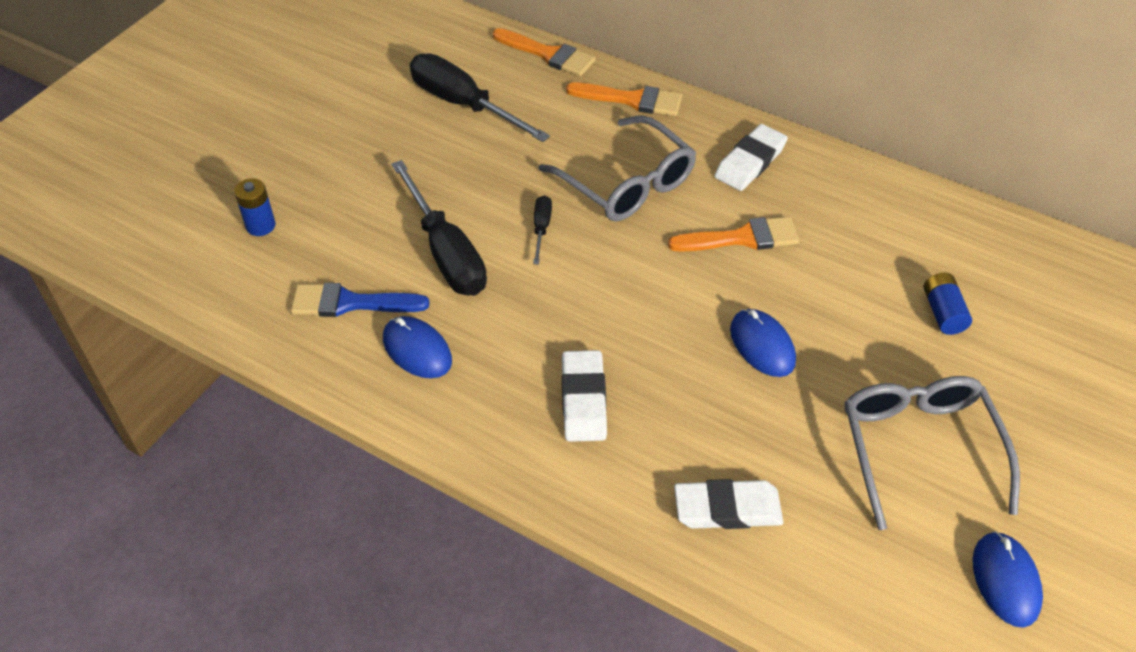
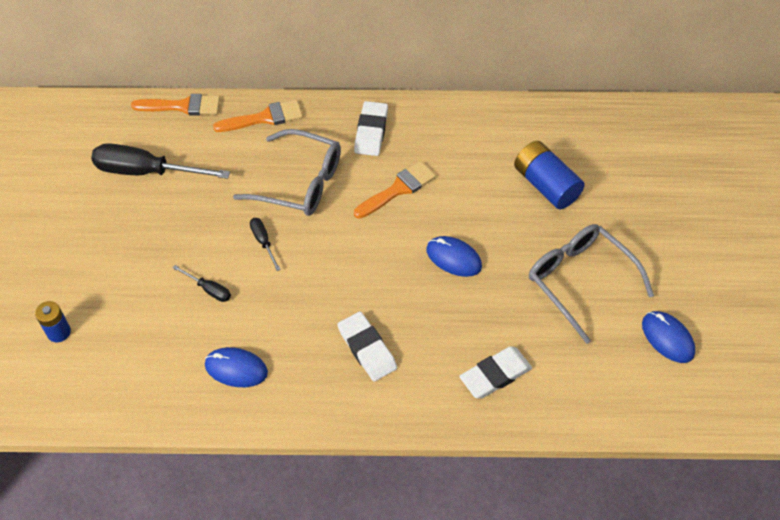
camera: 30 degrees left, 5 degrees up
blue brush [291,283,429,317] -> none
black screwdriver [391,160,487,296] -> black screwdriver [173,265,231,302], size x0.46
blue battery [924,273,972,335] -> blue battery [514,141,585,209], size x1.70

